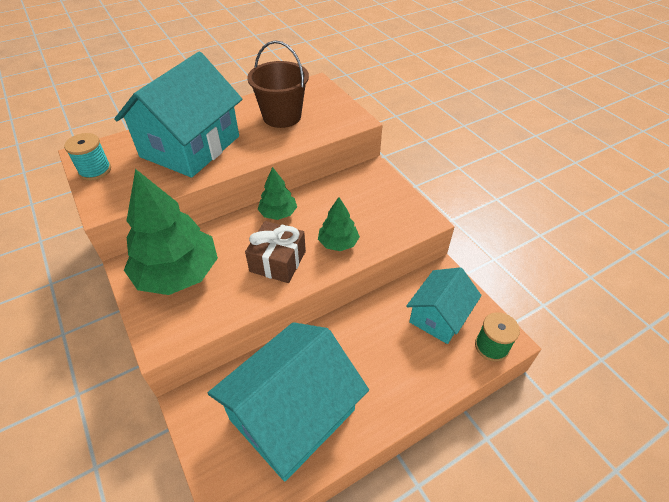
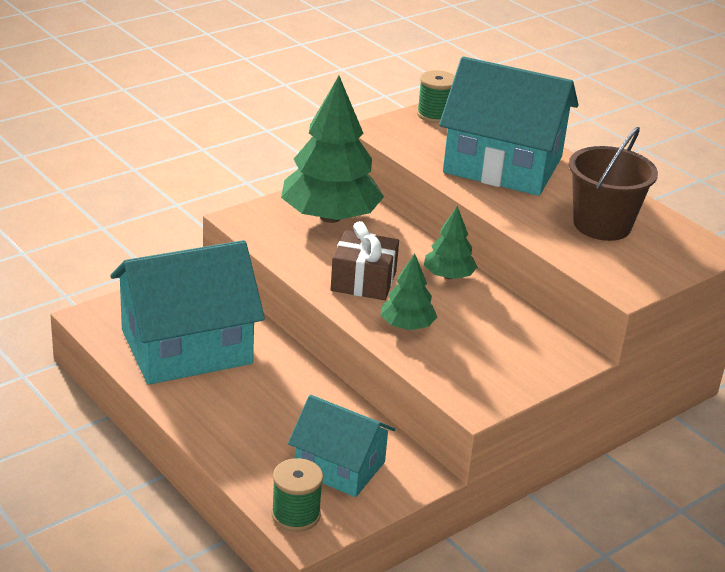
camera: 80 degrees right, 15 degrees down
turquoise spool [64,133,111,181] -> green spool [417,70,455,123]
turquoise house [208,322,369,481] -> turquoise house turned 60 degrees counterclockwise [110,240,265,385]

